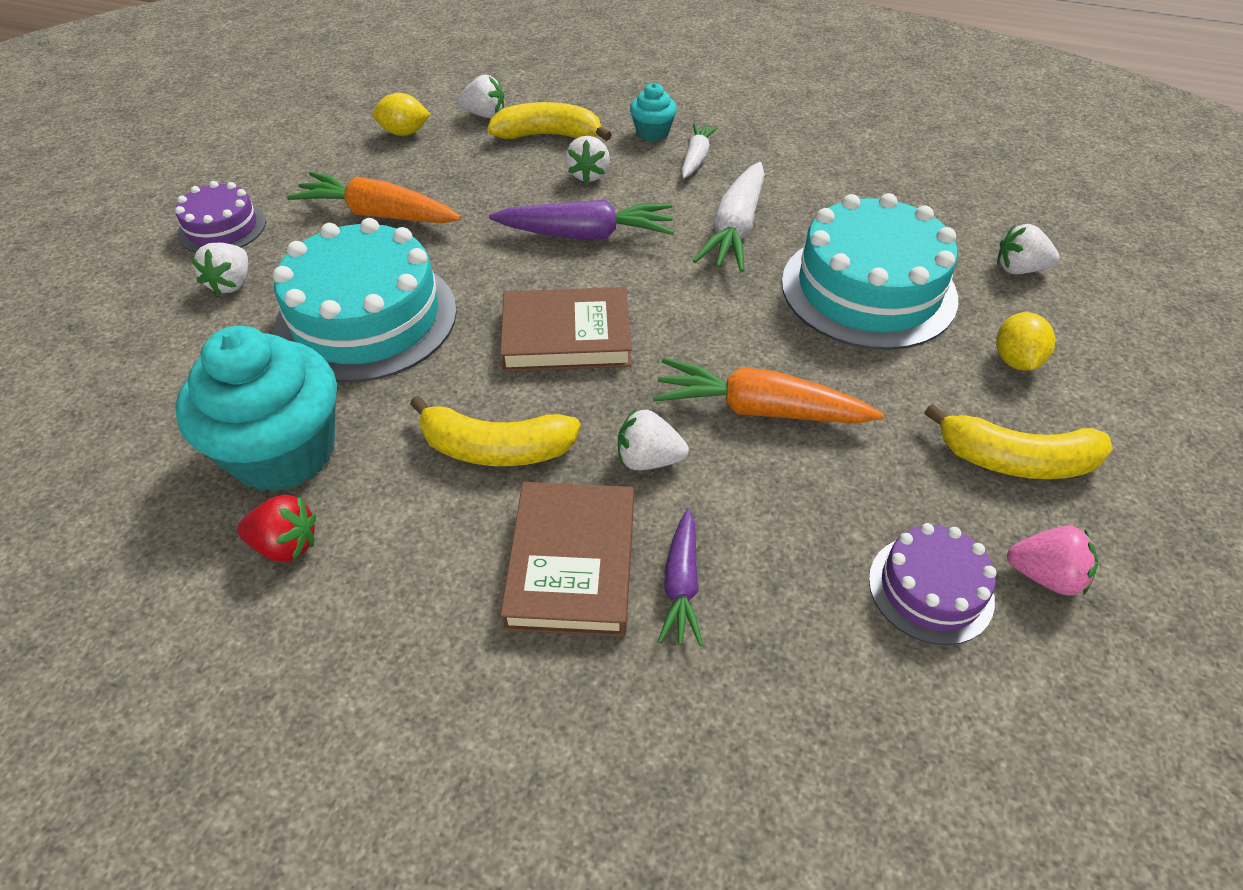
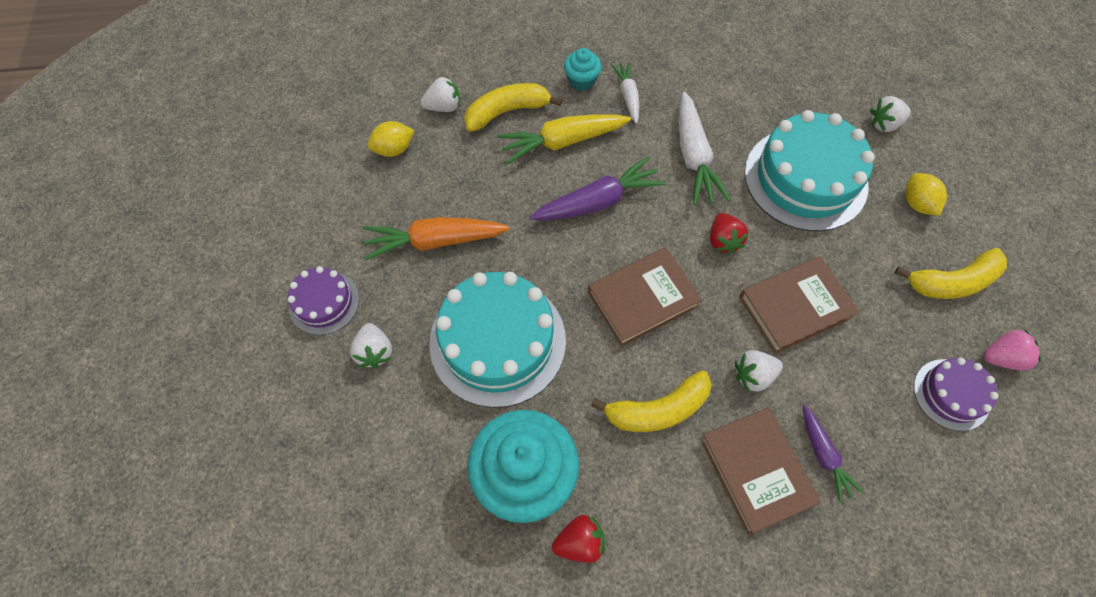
camera: 25 degrees left, 15 degrees up
white strawberry [565,136,610,183] -> yellow carrot [497,114,631,164]
orange carrot [653,358,884,423] -> brown book [739,256,859,354]
none -> red strawberry [710,213,749,254]

